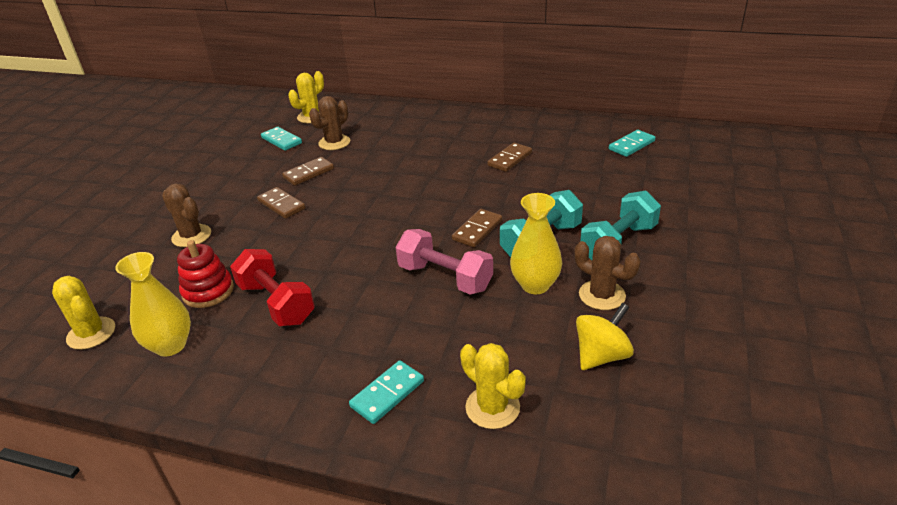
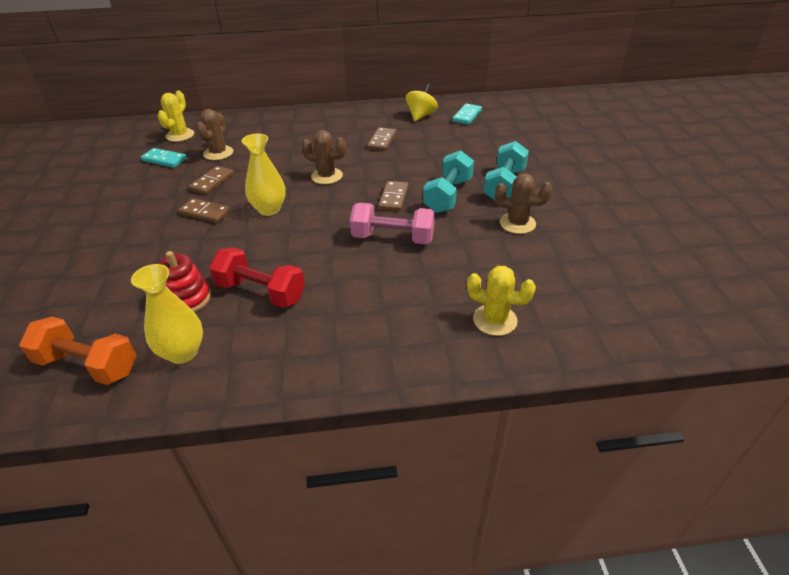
camera: 25 degrees left, 5 degrees up
yellow cactus [52,276,115,350] -> orange dumbbell [19,316,137,385]
brown cactus [162,184,211,247] -> brown cactus moved to [302,130,346,184]
turquoise domino [349,360,424,424] -> none
yellow vase [510,193,562,294] -> yellow vase moved to [242,133,286,216]
yellow spinning top [576,303,634,370] -> yellow spinning top moved to [406,84,438,121]

